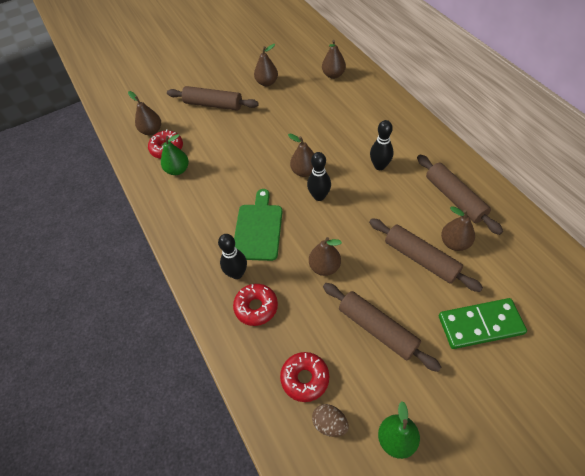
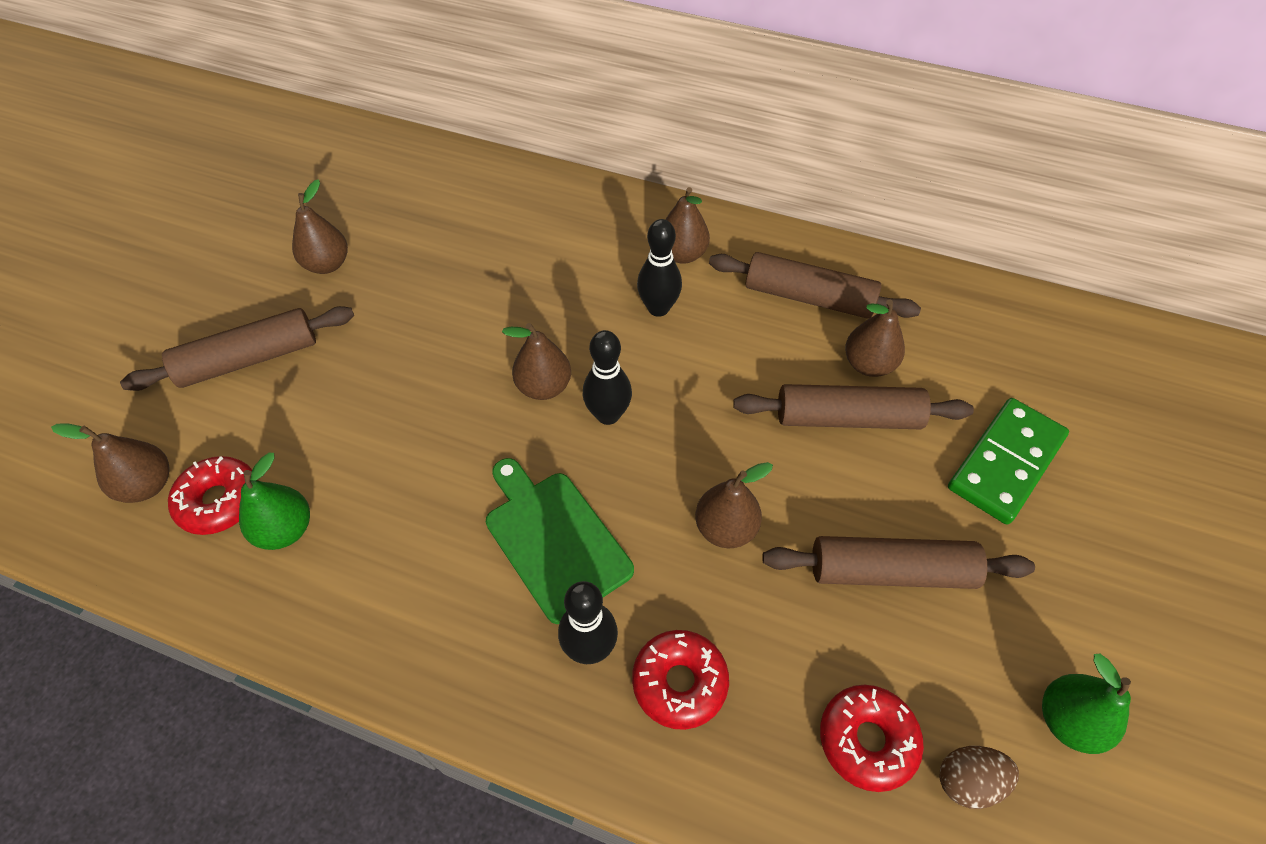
camera: 45 degrees left, 0 degrees up
brown pear [322,40,346,79] -> brown pear moved to [665,187,710,264]

